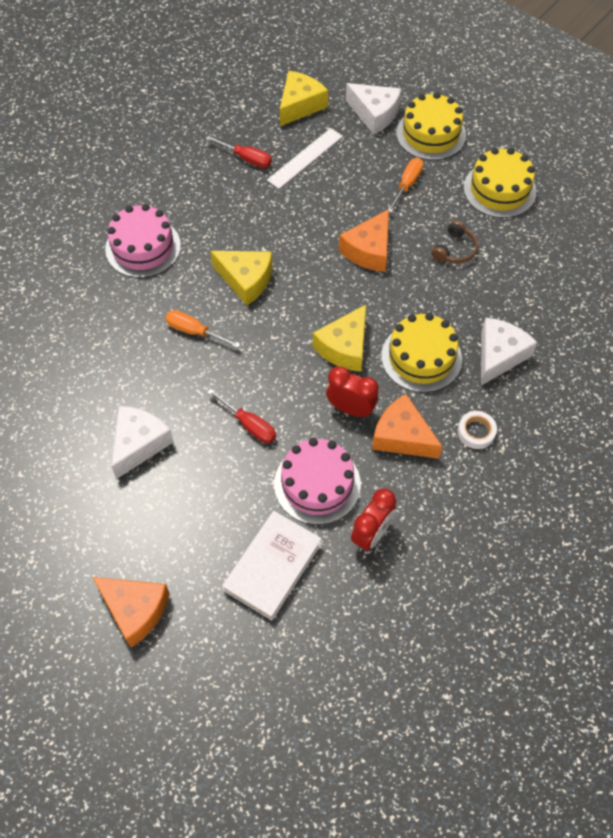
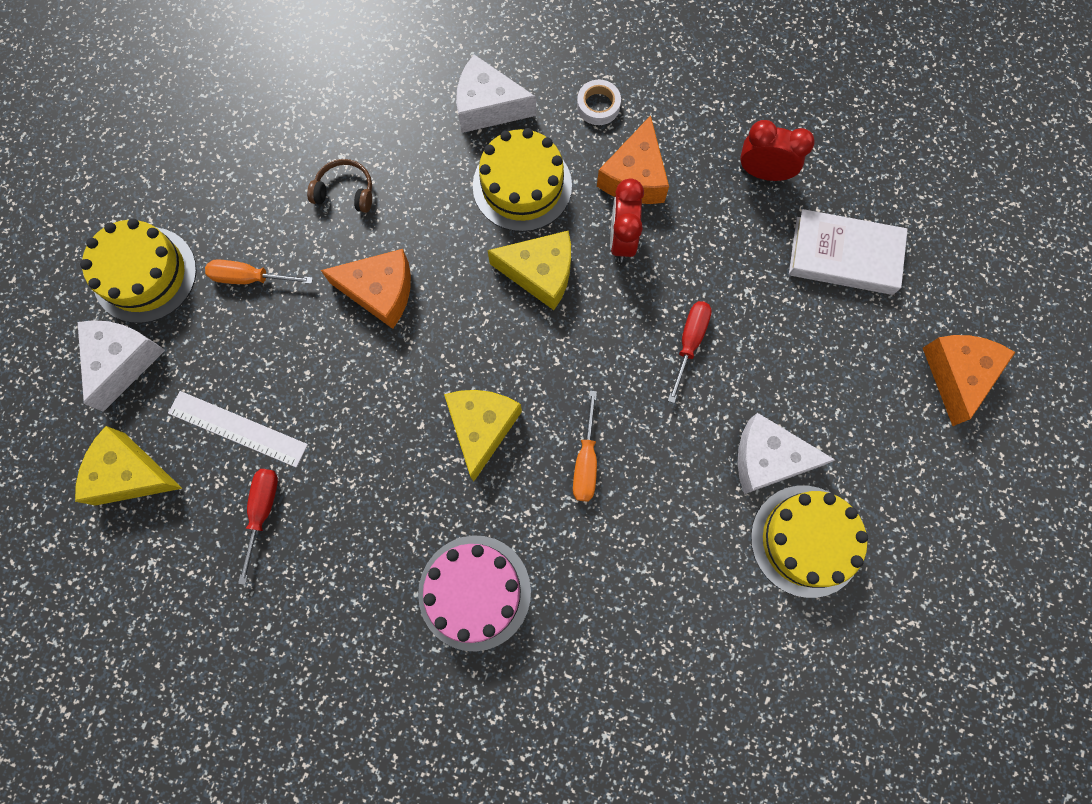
camera: 110 degrees left, 15 degrees up
pink cake [274,438,361,525] -> none
yellow cake [464,148,536,218] -> yellow cake moved to [751,486,868,598]

